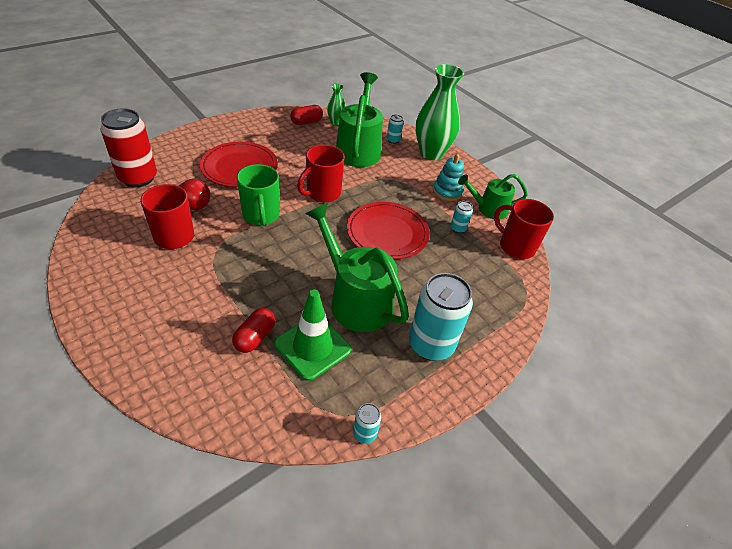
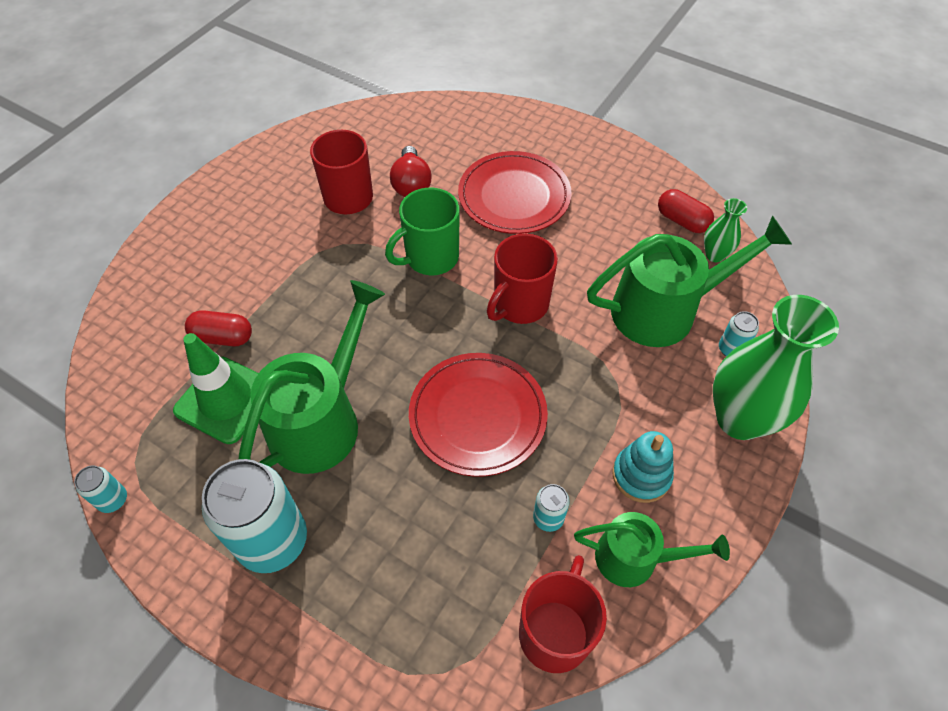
camera: 75 degrees right, 10 degrees up
red can [101,108,157,187] -> none
red mug [297,145,345,202] -> red mug turned 75 degrees counterclockwise [487,234,558,324]
green watering can [458,174,528,219] -> green watering can turned 120 degrees clockwise [574,512,730,587]

